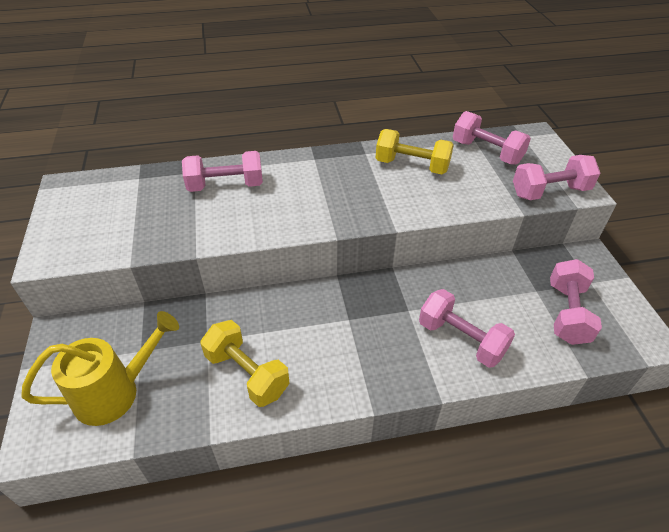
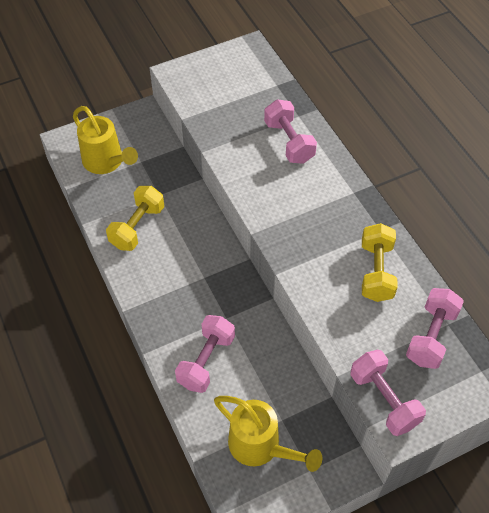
camera: 75 degrees right, 10 degrees up
pink dumbbell [550,259,602,345] -> yellow watering can [214,396,322,472]

